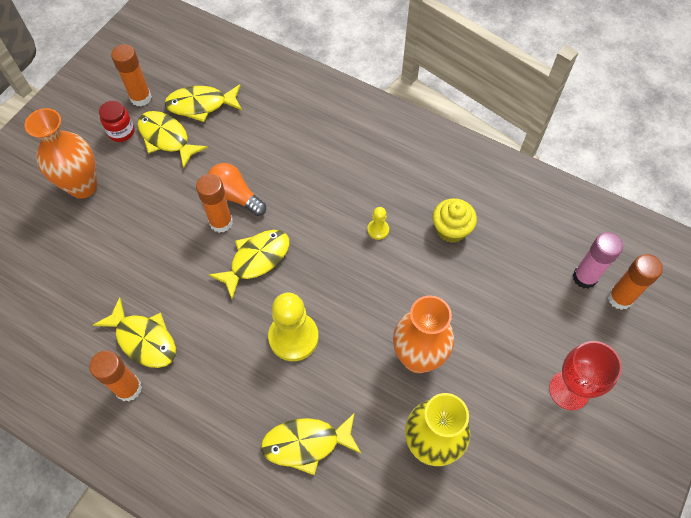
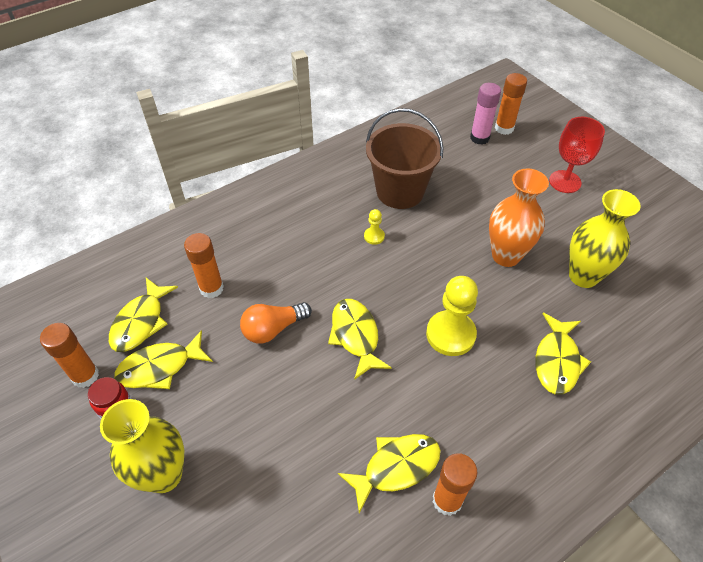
camera: 65 degrees left, 10 degrees down
orange vase [24,108,97,199] -> yellow vase [100,399,184,493]
orange glue stick [196,174,233,233] -> orange glue stick moved to [184,233,224,298]
yellow cupcake [433,198,477,243] -> brown bucket [366,108,443,209]

